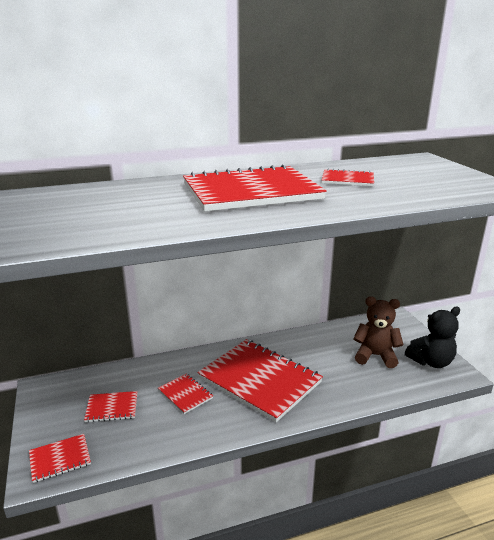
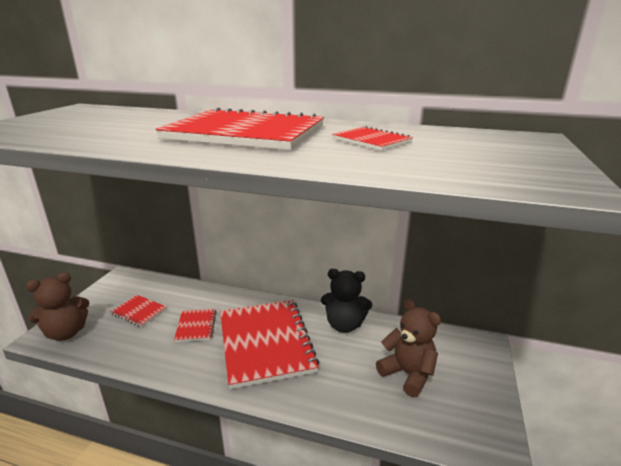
camera: 35 degrees right, 0 degrees up
red notebook [29,434,91,483] -> brown teddy bear [26,272,89,341]
black teddy bear [405,306,460,368] -> black teddy bear moved to [321,269,372,333]

